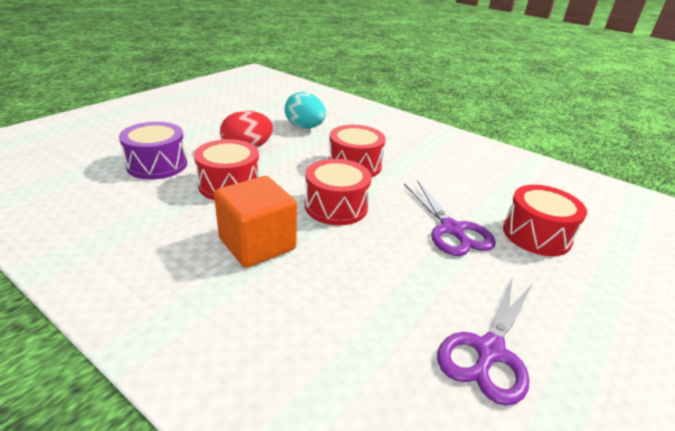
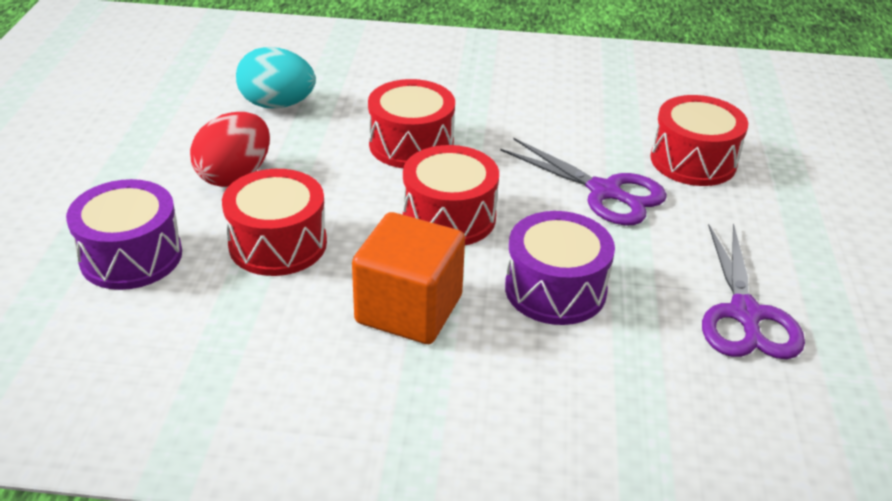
camera: 30 degrees left, 5 degrees up
none -> purple drum [505,211,615,325]

